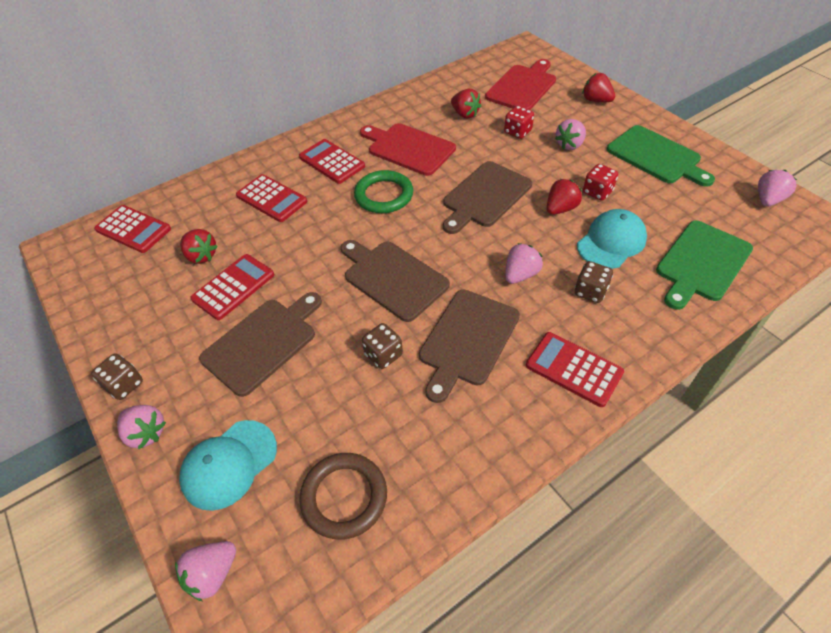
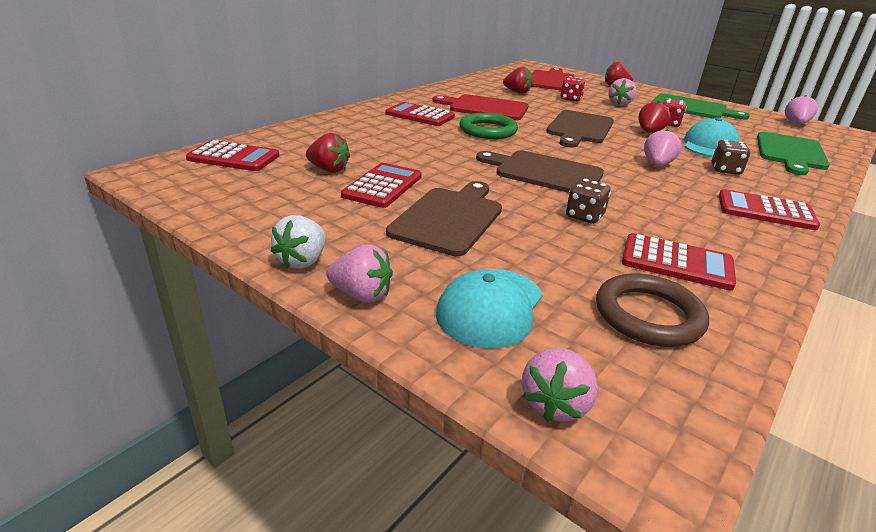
camera: 20 degrees left, 20 degrees down
brown dice [91,353,143,400] -> white strawberry [271,215,326,269]
red calculator [236,174,307,222] -> red calculator moved to [622,233,736,290]
brown cutting board [419,290,520,403] -> none

